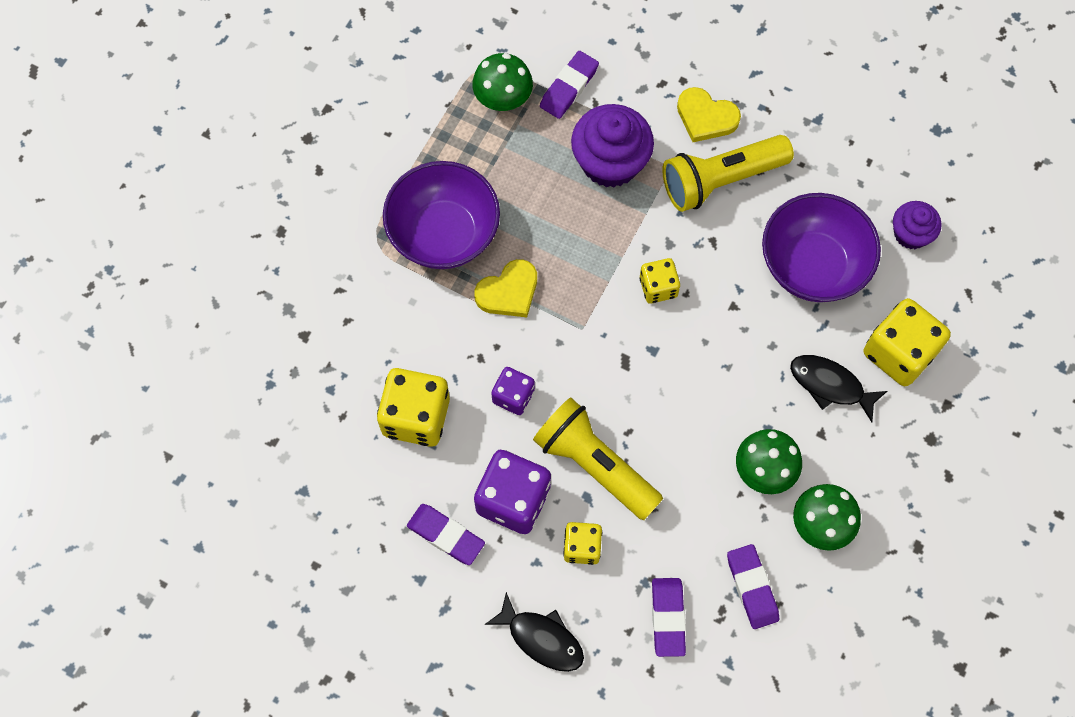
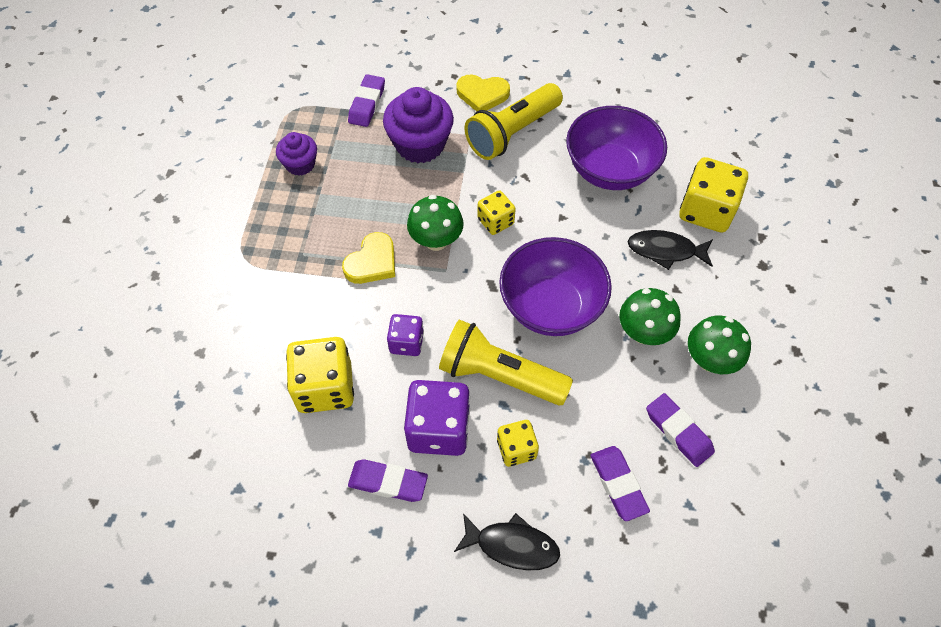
camera: 20 degrees left, 10 degrees down
purple bowl [383,161,500,269] -> purple bowl moved to [499,237,612,336]
green mushroom [472,53,533,111] -> green mushroom moved to [407,195,464,251]
purple cupcake [893,201,942,249] -> purple cupcake moved to [276,132,317,176]

